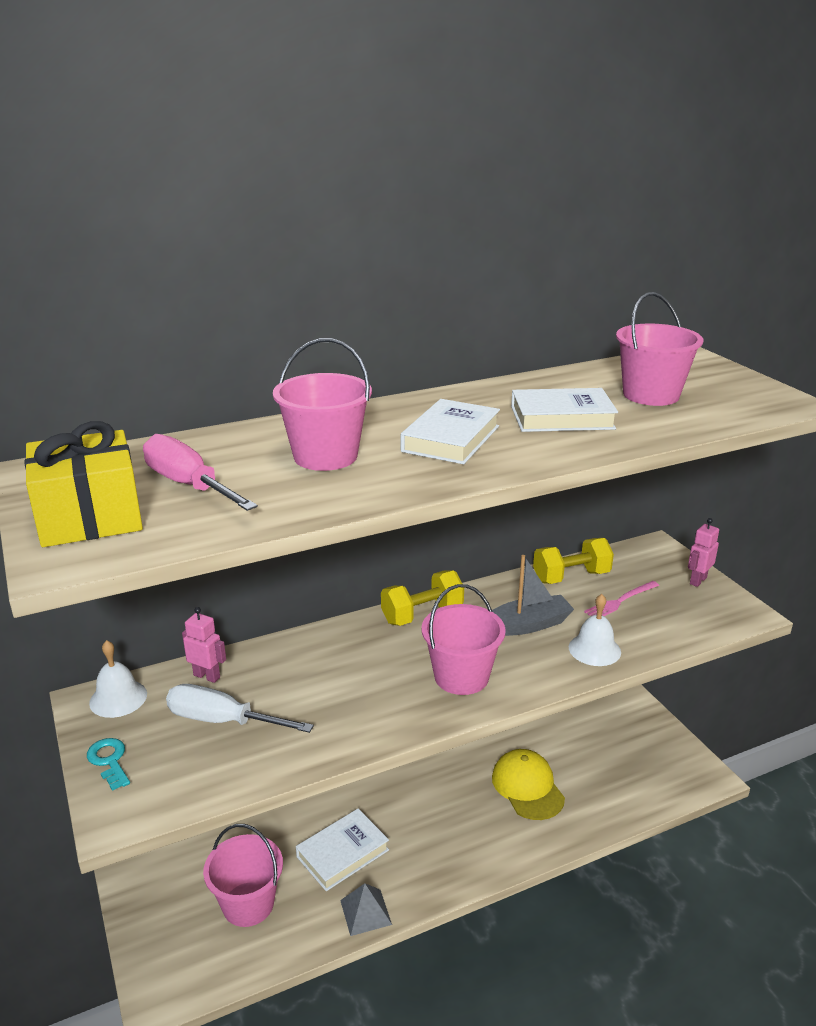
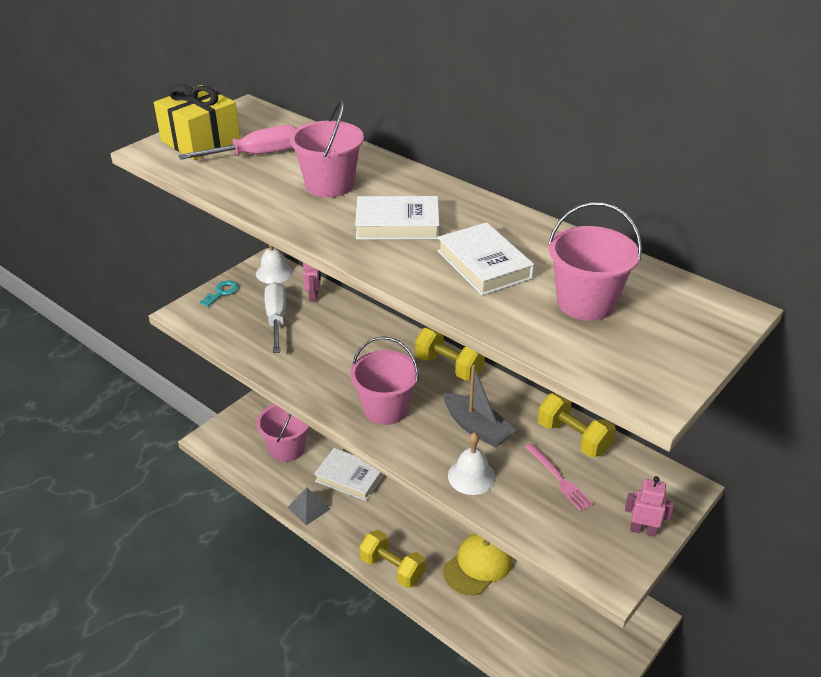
camera: 65 degrees right, 10 degrees up
pink screwdriver [143,434,258,511] -> pink screwdriver turned 45 degrees clockwise [178,125,297,160]
pink fork [584,581,659,616] -> pink fork turned 150 degrees counterclockwise [525,443,593,511]
none -> yellow dumbbell [359,530,426,588]

